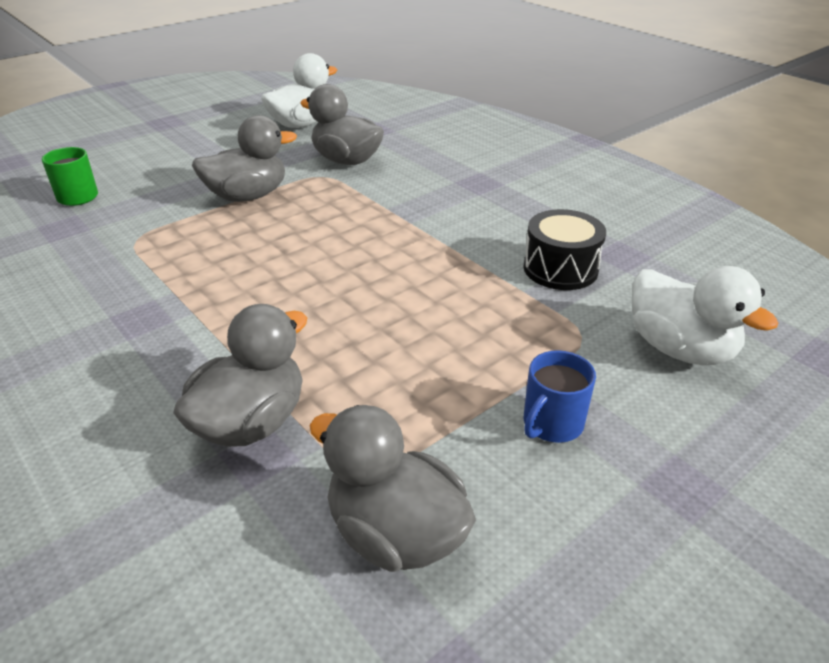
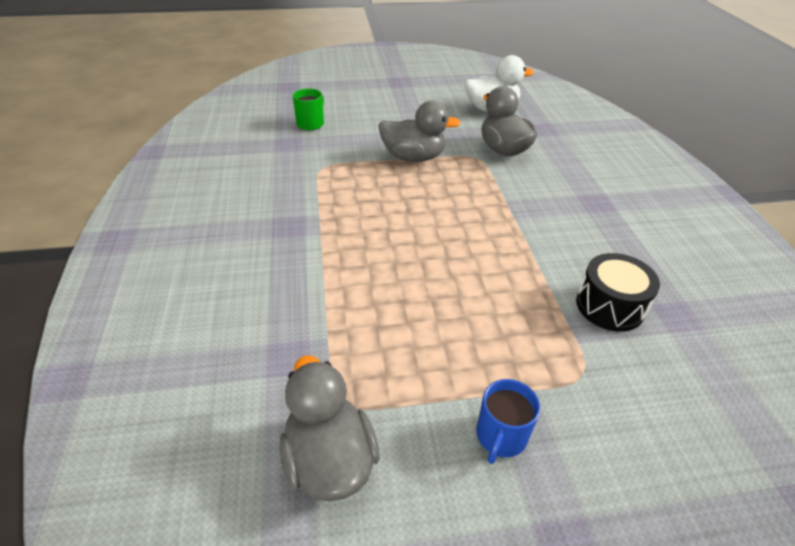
camera: 30 degrees right, 5 degrees up
grey duck [173,304,307,447] -> none
blue mug [524,350,596,443] -> blue mug turned 45 degrees counterclockwise [477,379,540,464]
white duck [632,266,778,365] -> none

